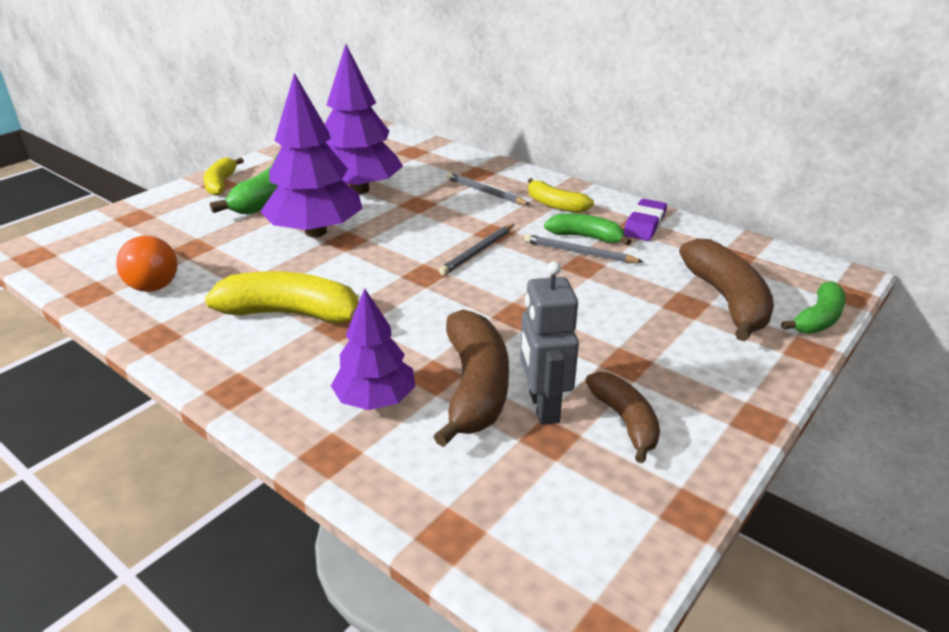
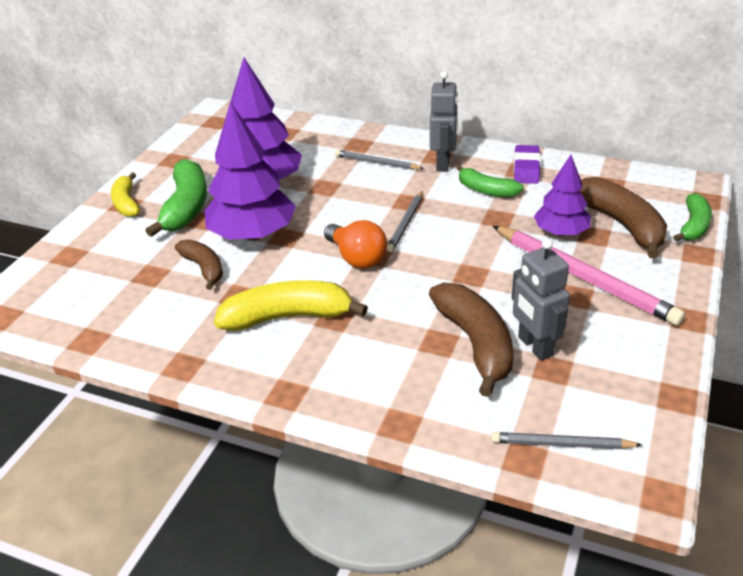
camera: 15 degrees left, 5 degrees up
orange light bulb [116,236,178,292] -> orange light bulb moved to [324,220,387,269]
purple tree [331,288,416,410] -> purple tree moved to [534,155,591,236]
grey pencil [524,234,644,263] -> grey pencil moved to [491,432,642,449]
yellow banana [528,178,594,213] -> grey robot [430,71,458,172]
green banana [544,214,632,245] -> green banana turned 150 degrees counterclockwise [457,165,524,197]
brown banana [586,372,660,463] -> brown banana moved to [175,239,223,290]
none -> pink pencil [493,226,685,326]

